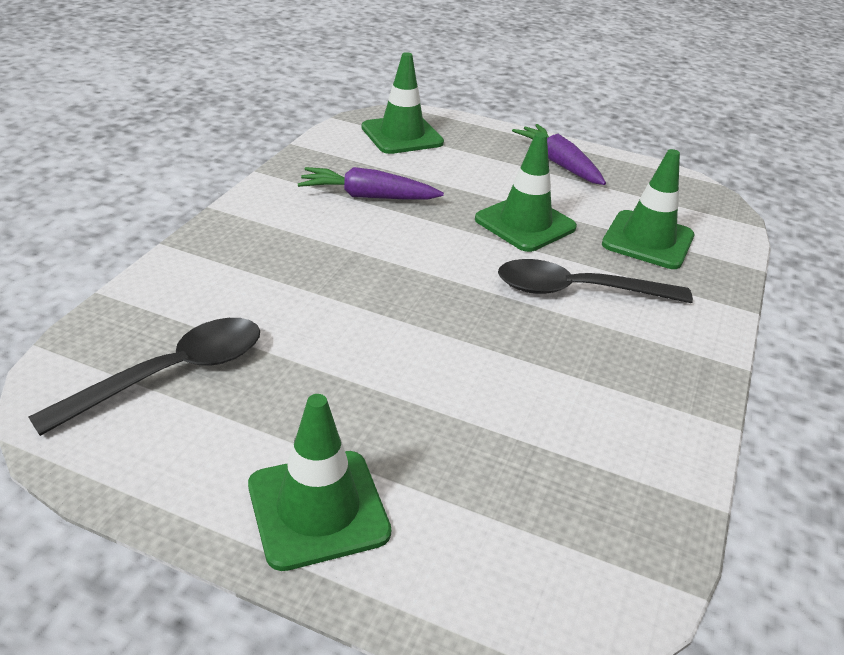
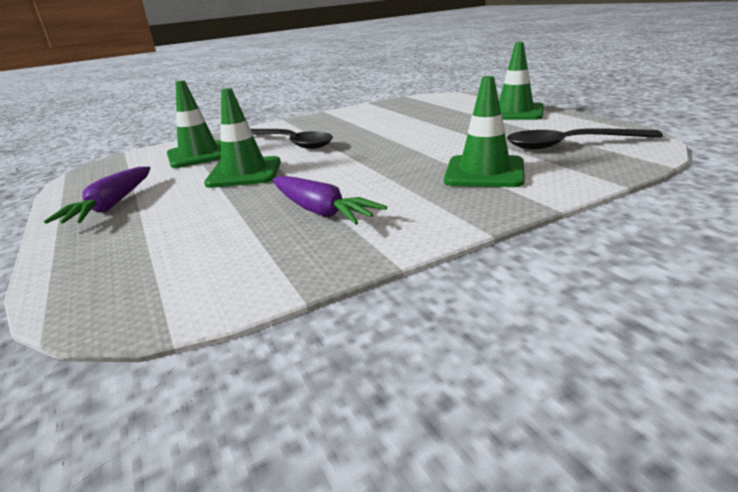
camera: 135 degrees left, 10 degrees down
green traffic cone [362,52,444,154] -> green traffic cone moved to [444,76,525,187]

